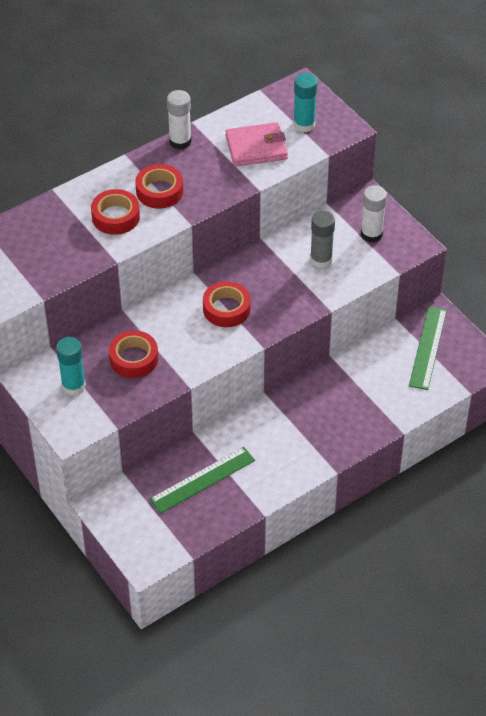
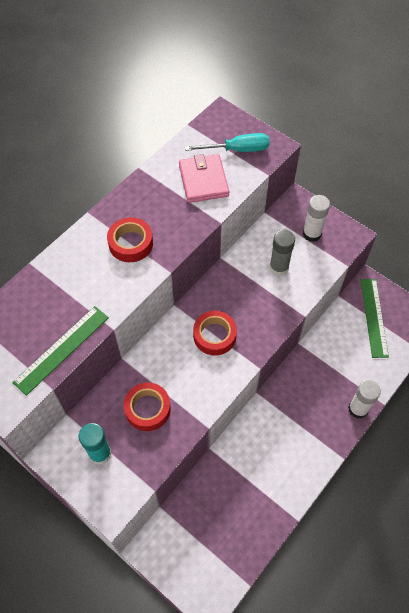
camera: 15 degrees left, 10 degrees up
red tape [91,189,140,235] -> none
green ruler [150,447,255,514] -> green ruler moved to [12,306,109,396]
white glue stick [167,90,191,150] -> white glue stick moved to [348,380,381,419]
pink wallet [225,122,288,167] -> pink wallet turned 75 degrees counterclockwise [179,154,230,203]
turquoise glue stick [293,73,318,132] -> turquoise screwdriver [185,133,270,152]

